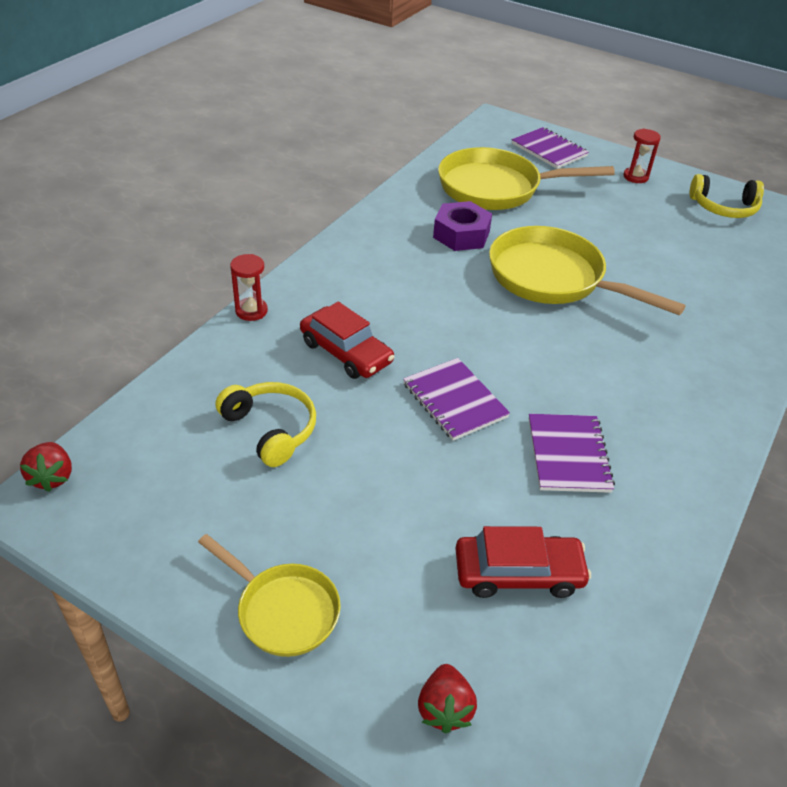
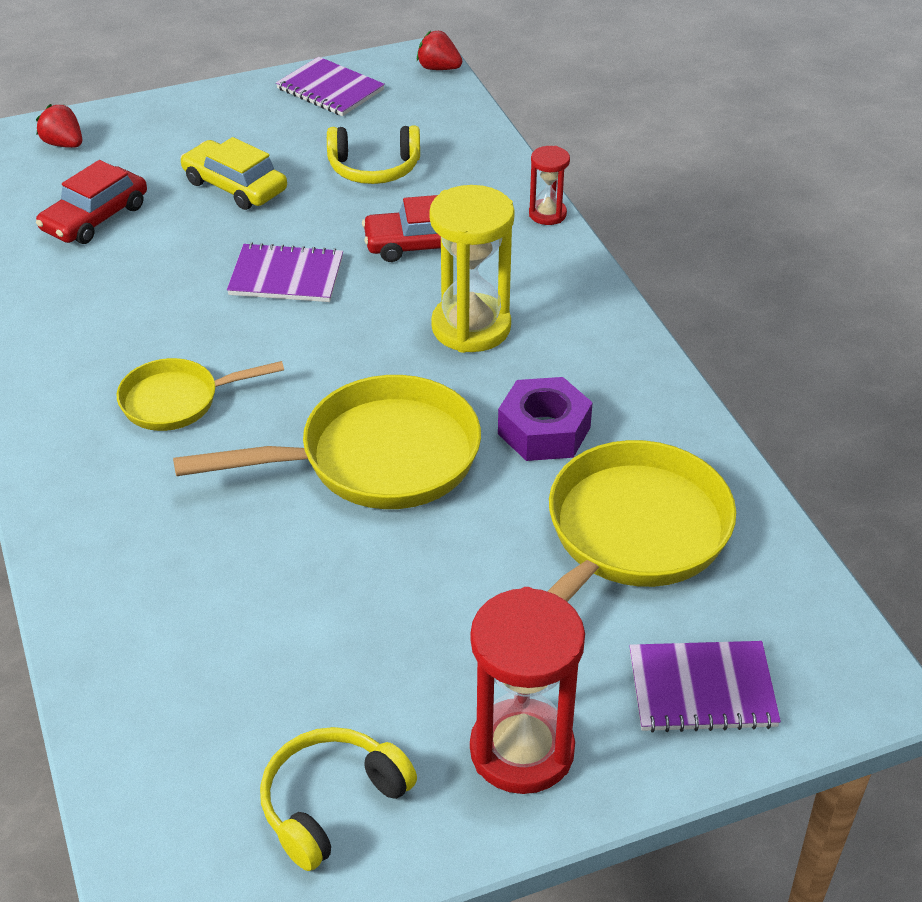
camera: 130 degrees right, 0 degrees up
yellow pan [198,534,341,657] -> yellow pan moved to [117,358,284,431]
purple notebook [529,414,615,493] -> purple notebook moved to [276,57,385,116]
red hourglass [623,129,661,183] -> red hourglass [470,587,585,794], size x1.92
none -> yellow car [181,137,287,210]
none -> yellow hourglass [429,185,515,353]

